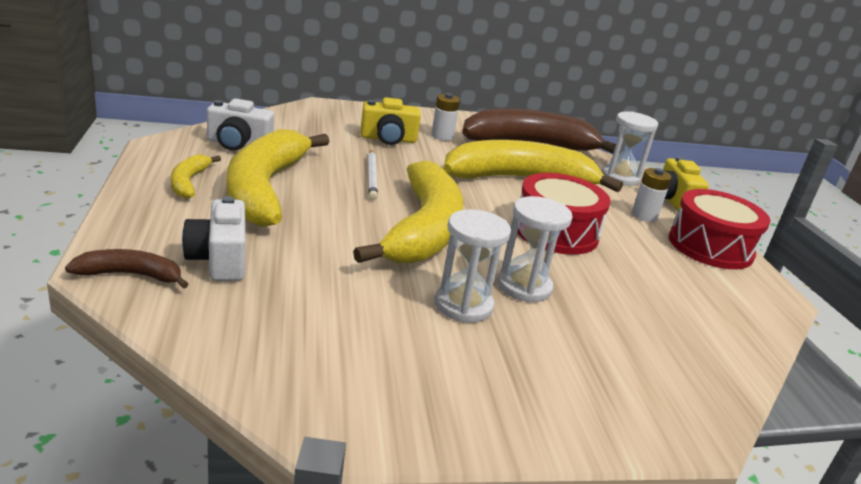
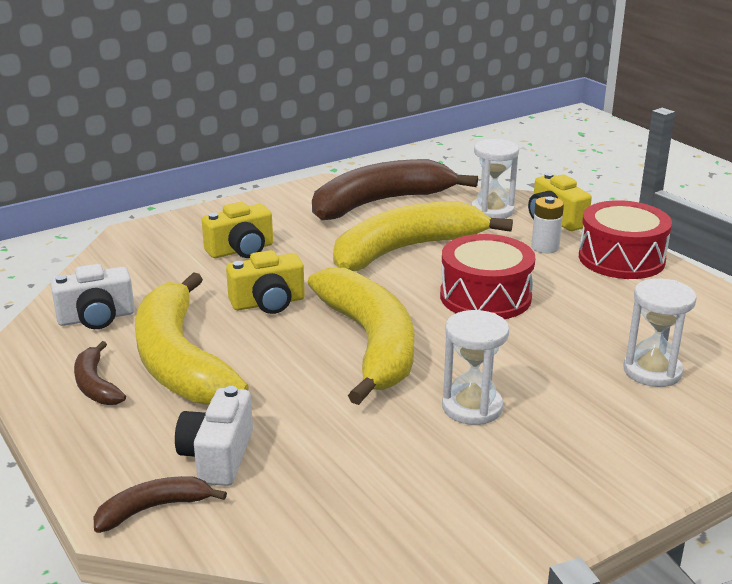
camera: 20 degrees left, 0 degrees up
yellow banana [171,154,221,199] -> brown banana [74,341,126,405]
white camera [182,196,246,281] -> white camera turned 45 degrees clockwise [175,386,253,486]
white pencil [368,150,378,200] -> yellow camera [226,250,305,314]
white battery [431,93,460,141] -> none
white hourglass [497,196,573,302] -> white hourglass moved to [623,278,697,387]

